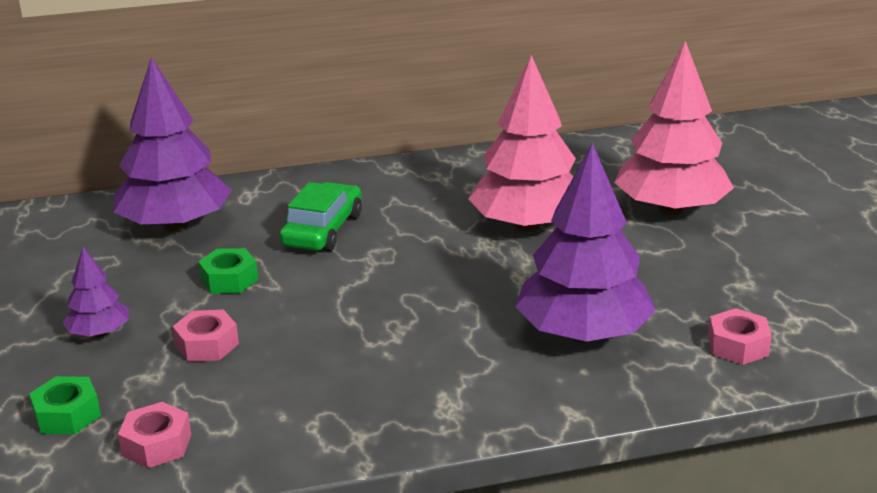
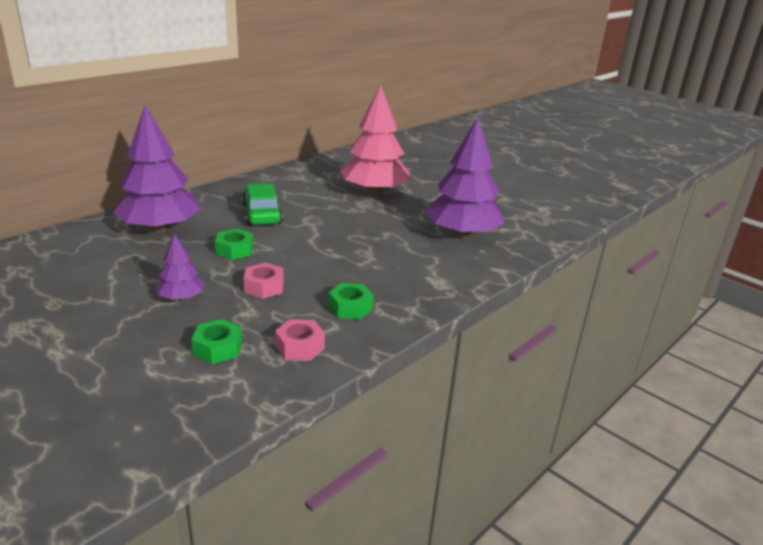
camera: 35 degrees left, 0 degrees up
pink tree [614,41,734,215] -> none
pink nut [708,308,772,365] -> none
none -> green nut [328,283,374,320]

